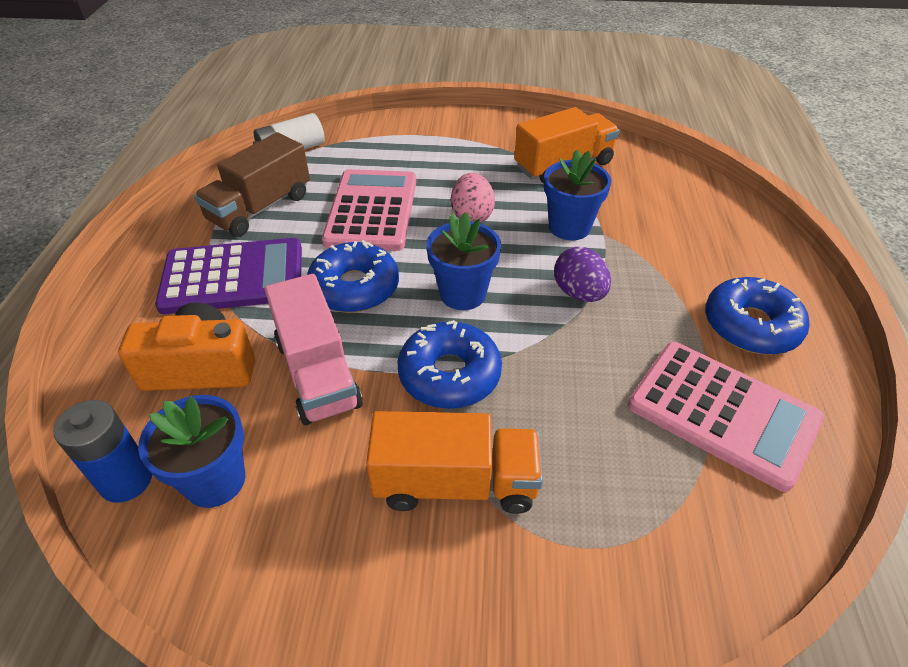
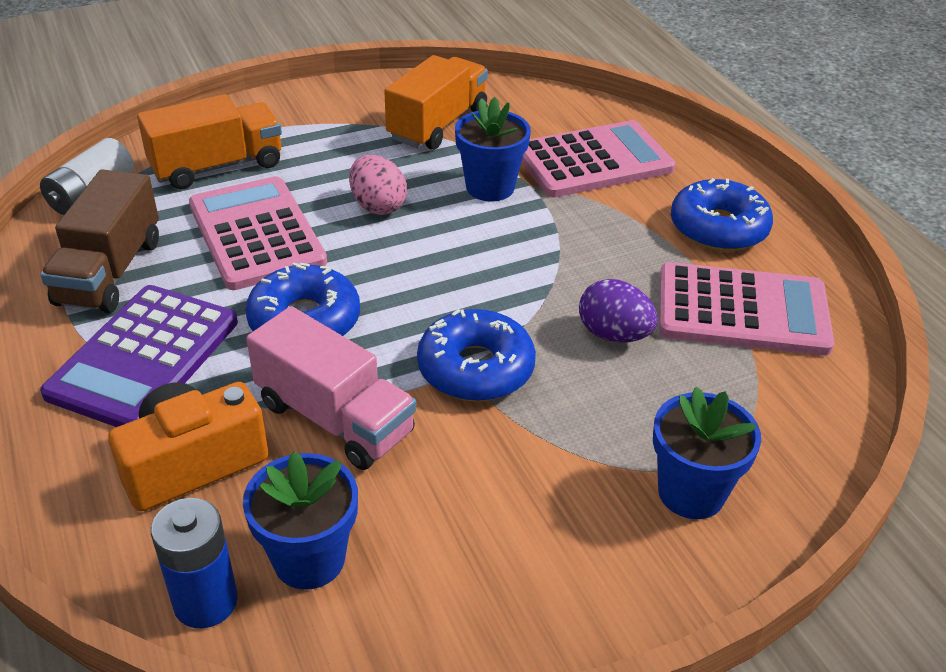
camera: 30 degrees left, 5 degrees down
purple calculator [155,238,302,314] -> purple calculator turned 150 degrees clockwise [40,285,238,427]
orange truck [366,411,543,514] -> orange truck moved to [137,94,282,189]
blue flower pot [426,212,501,310] -> blue flower pot moved to [653,387,761,519]
purple egg [554,247,611,302] -> purple egg moved to [579,279,658,343]
none -> pink calculator [522,120,676,198]

